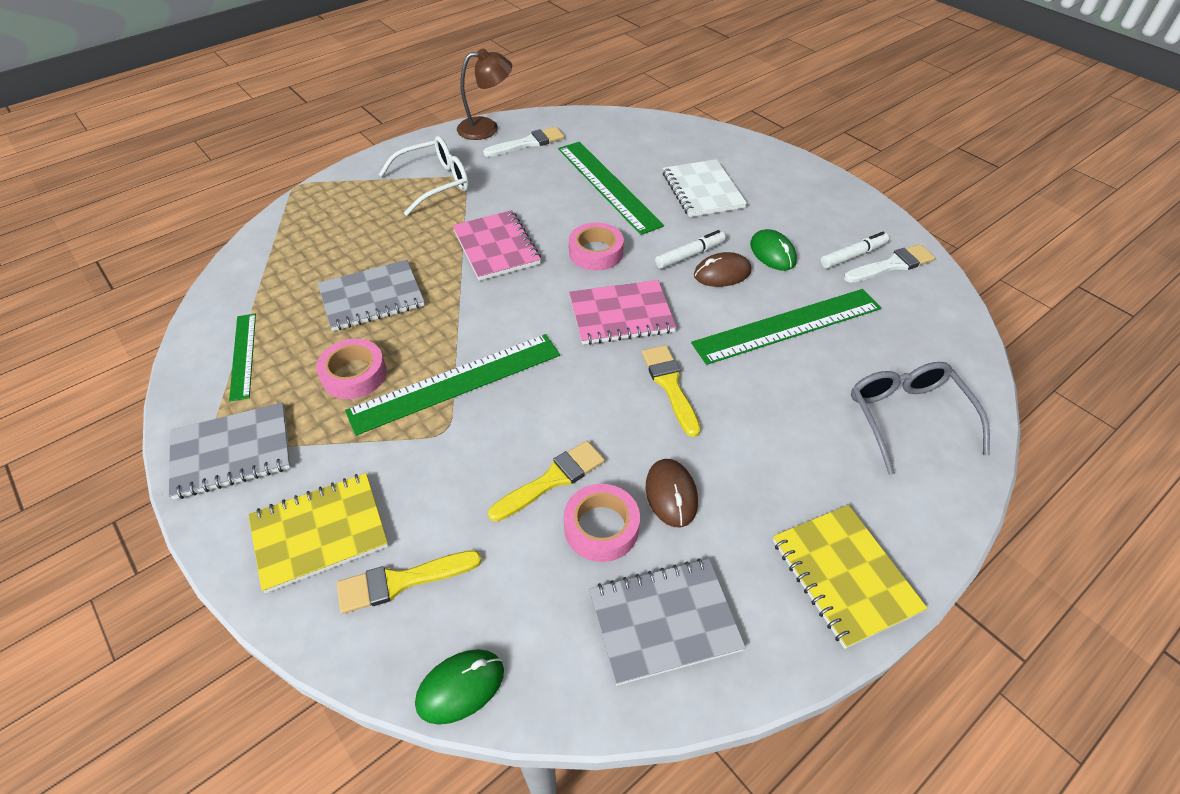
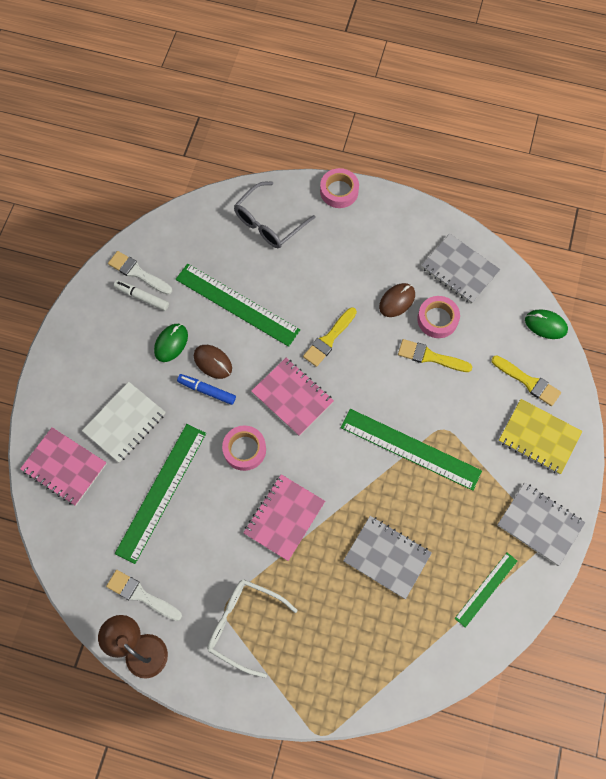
camera: 125 degrees left, 20 degrees up
pink tape [316,339,387,399] -> pink tape moved to [320,168,359,208]
white marker [655,230,725,269] -> blue marker [177,374,236,405]
yellow notebook [773,505,927,649] -> none
none -> pink notebook [20,427,107,506]

